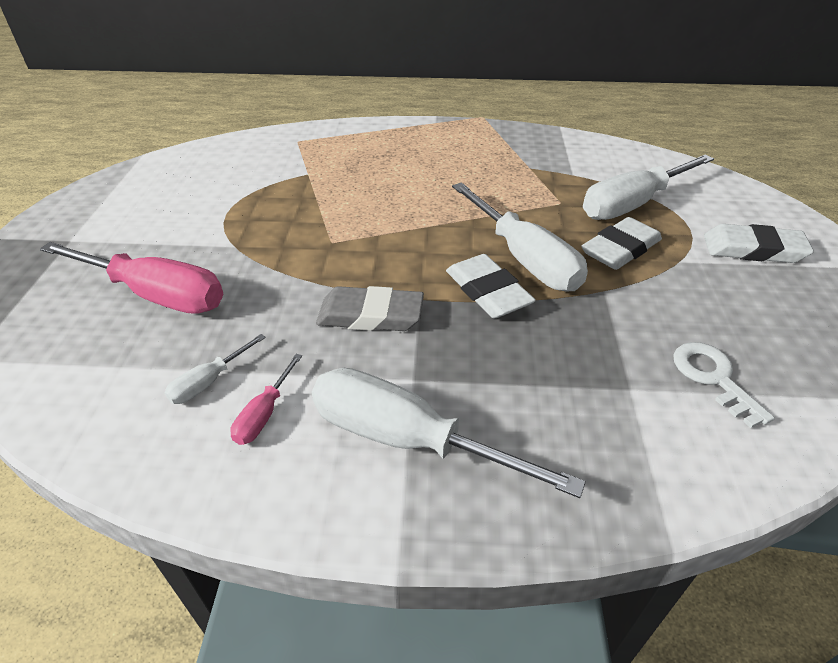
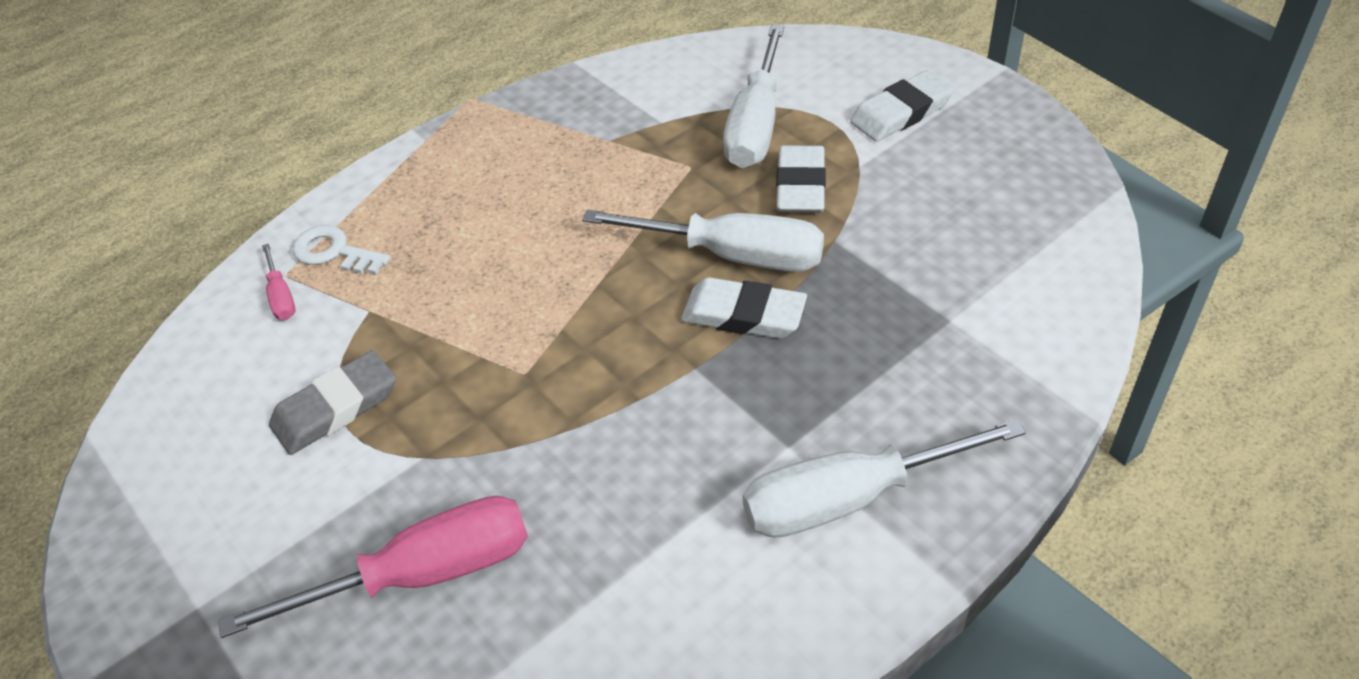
camera: 40 degrees left, 5 degrees up
white screwdriver [164,334,266,404] -> none
pink screwdriver [230,354,302,445] -> pink screwdriver moved to [262,243,295,320]
grey eraser [316,286,424,331] -> grey eraser moved to [269,350,396,455]
white key [673,342,775,428] -> white key moved to [292,225,391,275]

